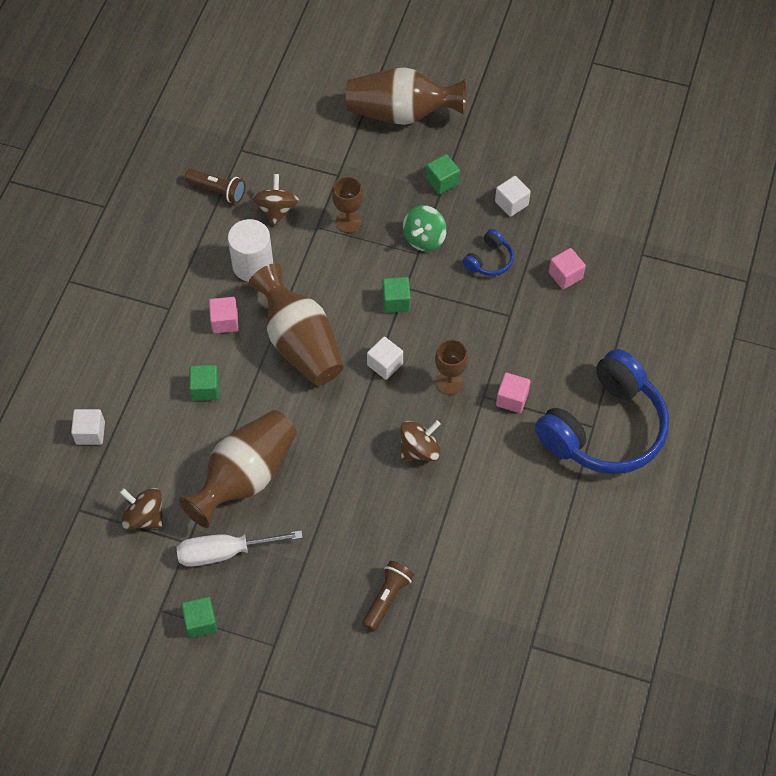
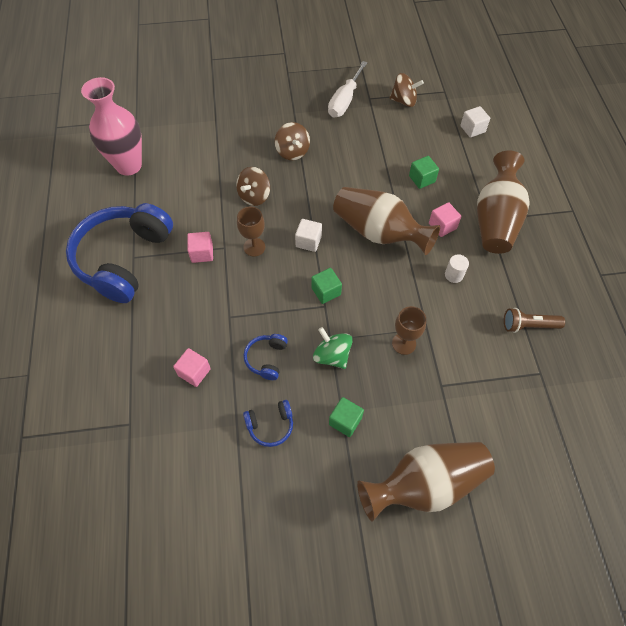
camera: 155 degrees right, 0 degrees up
white screwdriver [177,530,303,567] -> white screwdriver turned 150 degrees clockwise [328,61,368,118]
brown vase [179,410,297,528] -> brown vase moved to [477,151,530,254]
green cube [181,597,217,638] -> none
white cylinder [228,219,273,282] -> white cylinder [445,254,469,283], size x0.53
brown spinning top [252,174,299,226] -> brown spinning top moved to [275,122,310,160]
brown flashlight [362,561,414,631] -> none
green spinning top [403,205,447,251] -> green spinning top turned 45 degrees counterclockwise [313,327,353,369]
white cube [495,176,531,217] -> blue headphones [243,400,293,447]
none -> pink vase [81,77,142,176]

